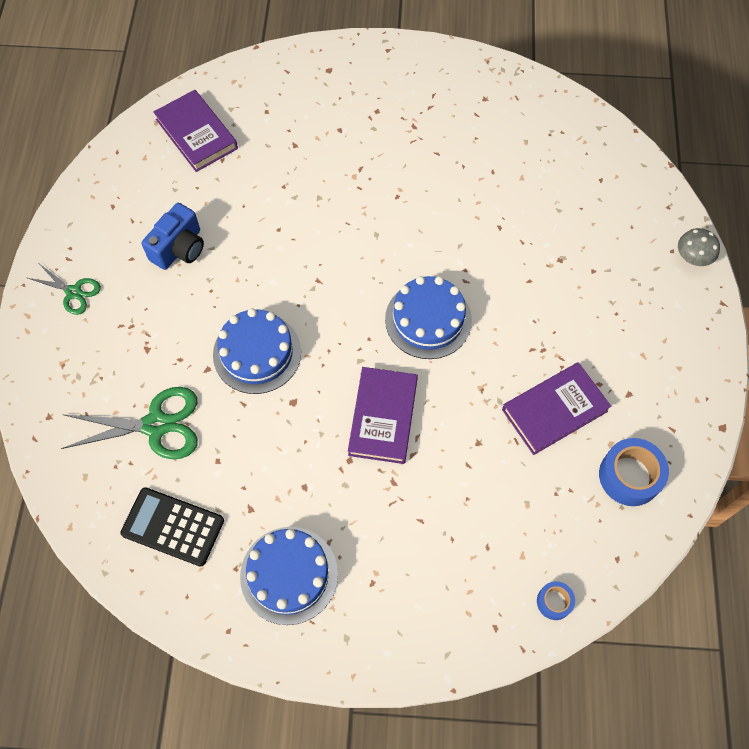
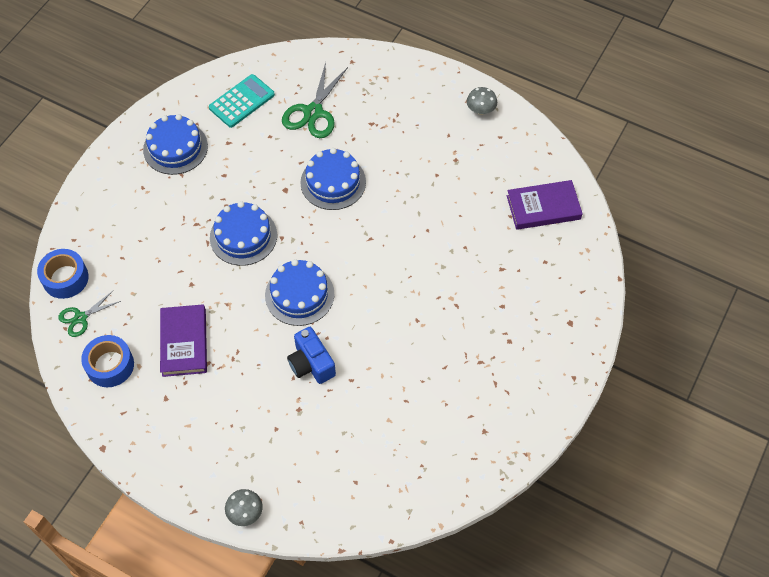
camera: 115 degrees right, 5 degrees down
green scissors [28,264,101,315] -> green scissors moved to [58,290,121,337]
black calculator [120,487,224,567] -> turquoise calculator [209,74,275,128]
blue camera [142,203,204,270] -> blue camera moved to [287,327,336,384]
purple book [348,367,418,464] -> blue cake [210,201,277,266]
blue tape [537,581,575,620] -> blue tape [37,249,88,299], size x1.85
none -> grey mushroom [467,87,497,115]

